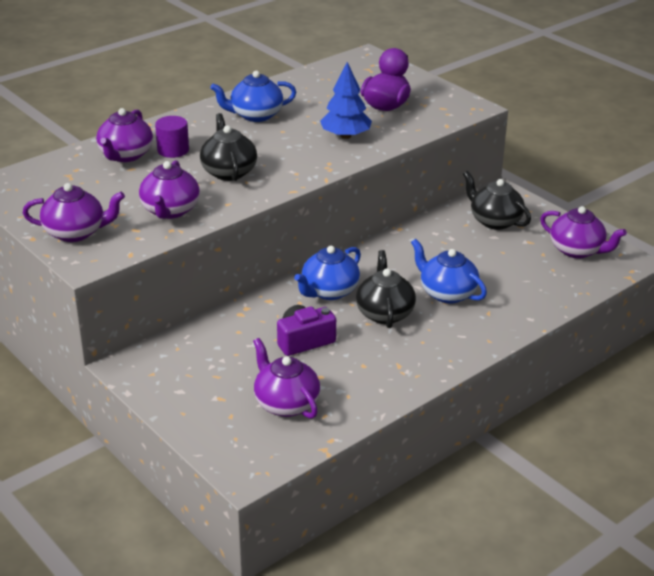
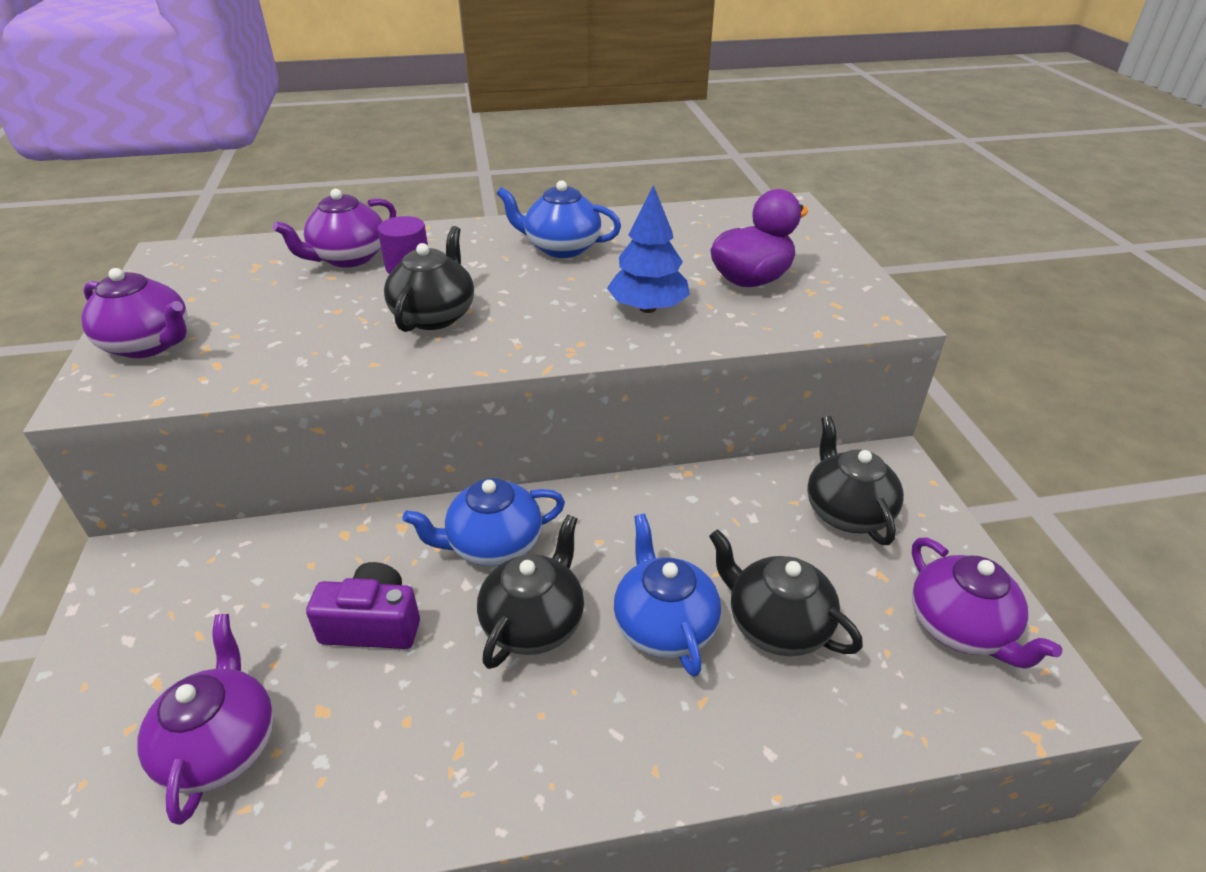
camera: 30 degrees right, 5 degrees up
purple teapot [139,160,200,219] -> none
none -> black teapot [709,530,863,656]

